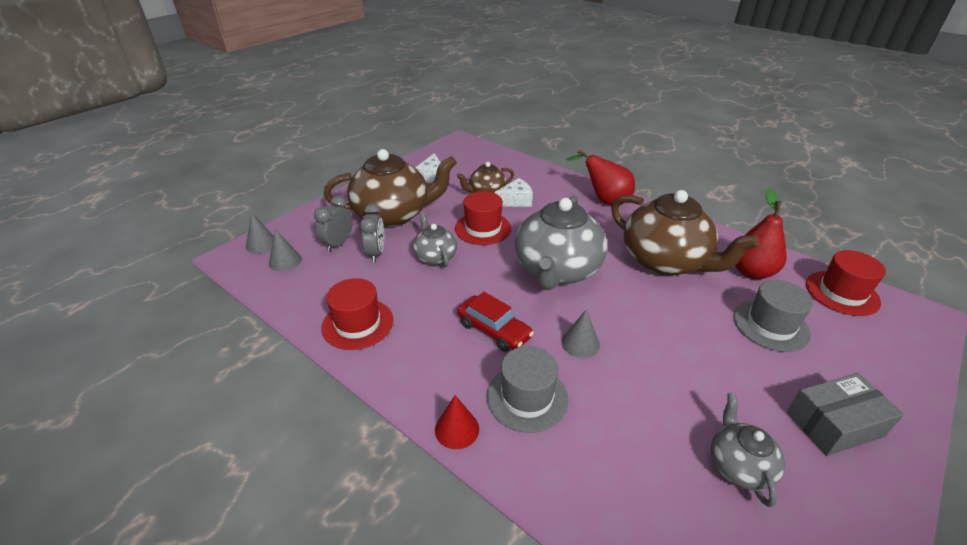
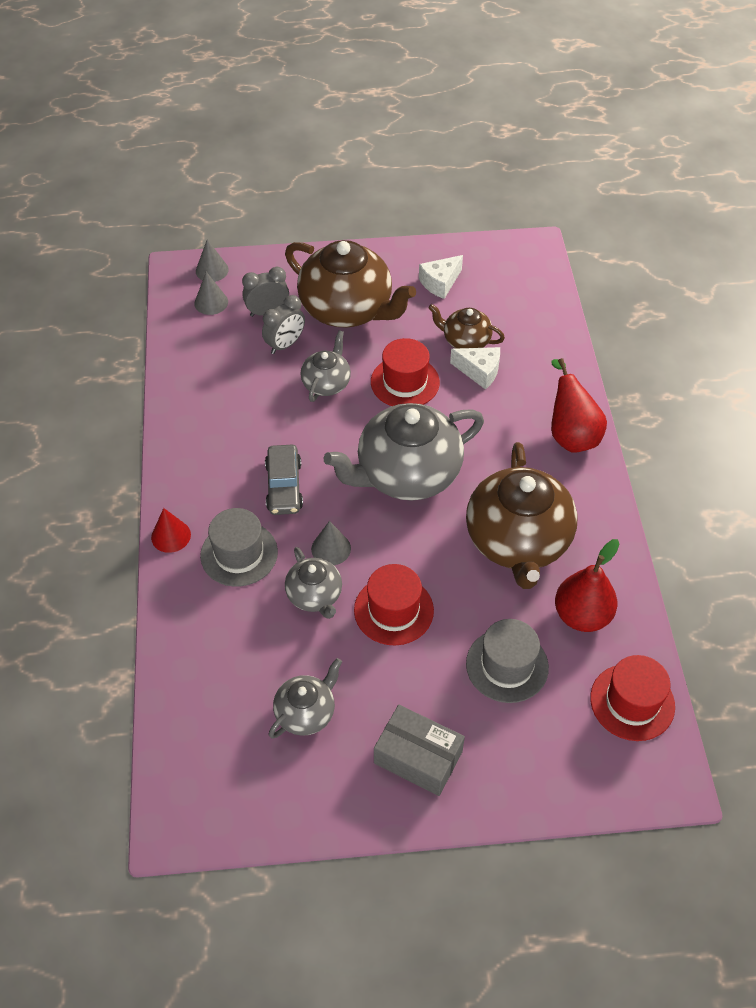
camera: 45 degrees right, 15 degrees up
red hat [321,278,393,350] -> red hat moved to [354,564,434,646]
red car [457,292,534,352] -> grey car [265,445,303,515]
none -> grey teapot [285,547,342,619]

